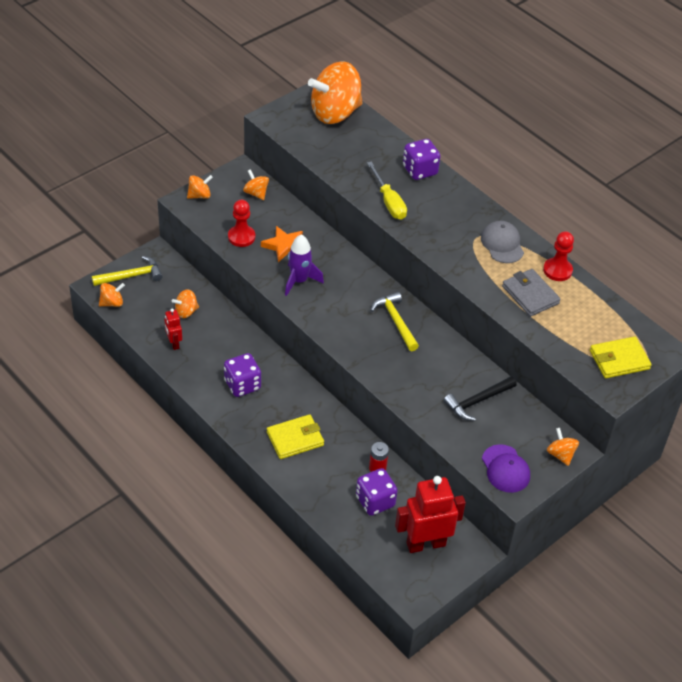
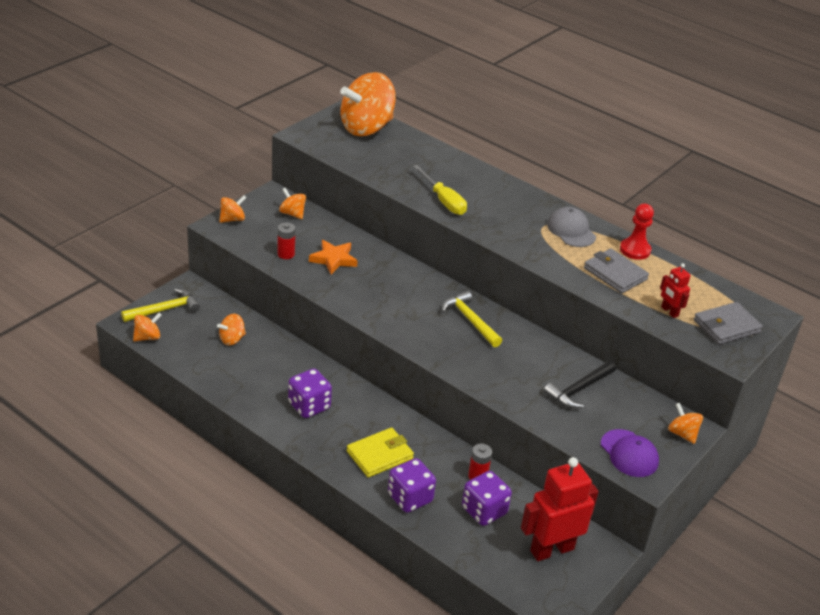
camera: 10 degrees left, 10 degrees down
red robot [164,309,182,350] -> red robot moved to [660,263,691,318]
red pawn [228,200,255,247] -> red battery [277,223,295,259]
purple rocket [285,234,324,296] -> none
purple dice [403,139,441,180] -> purple dice moved to [388,458,436,513]
yellow wallet [590,336,651,378] -> grey wallet [694,302,763,345]

